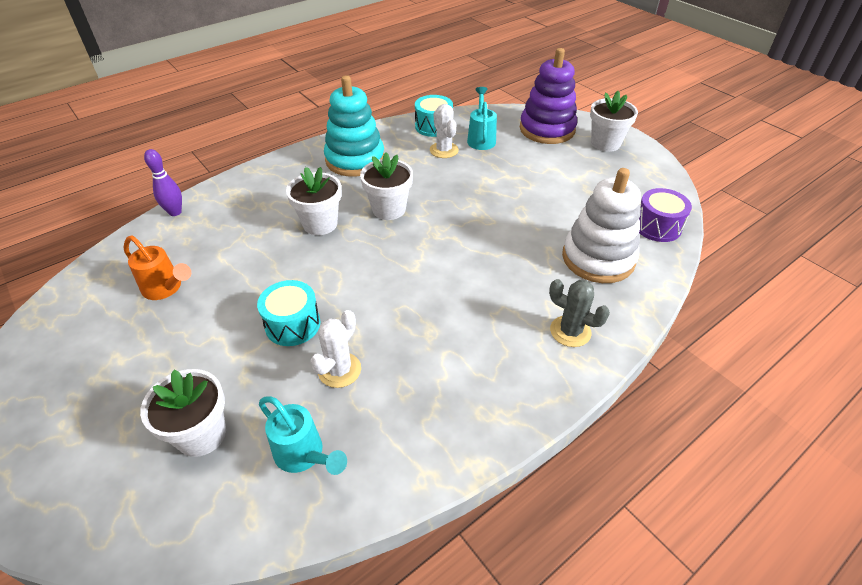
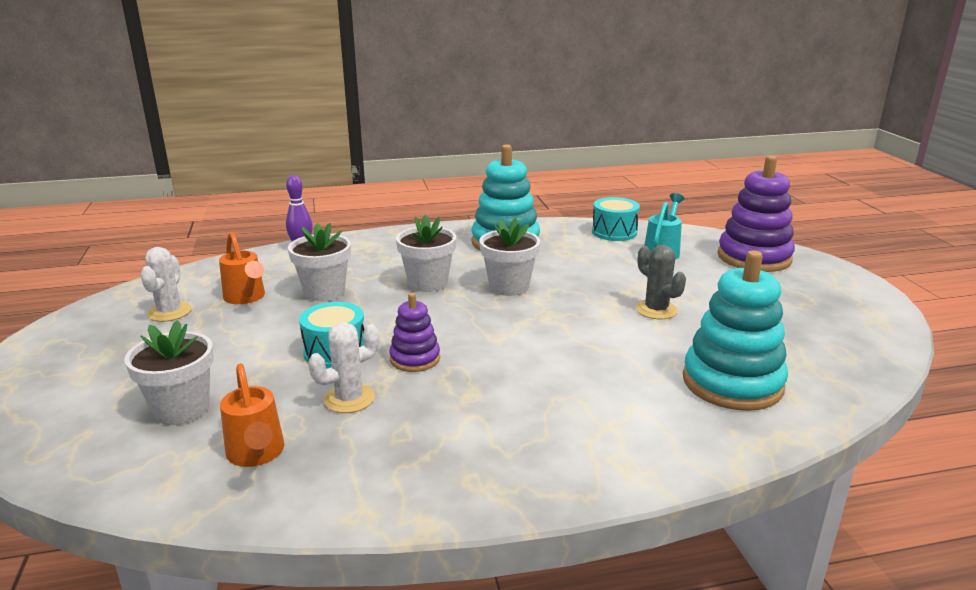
camera: 25 degrees right, 20 degrees down
turquoise watering can [259,396,347,475] -> orange watering can [220,364,284,467]
white cactus [430,104,459,158] -> white cactus moved to [140,247,191,322]
grey cactus [549,279,610,347] -> grey cactus moved to [636,245,686,319]
white stacking toy [562,168,641,283] -> turquoise stacking toy [683,250,788,411]
white flower pot [590,91,638,152] -> white flower pot moved to [288,223,351,301]
purple drum [639,188,692,242] -> none
none -> purple stacking toy [389,293,440,372]

